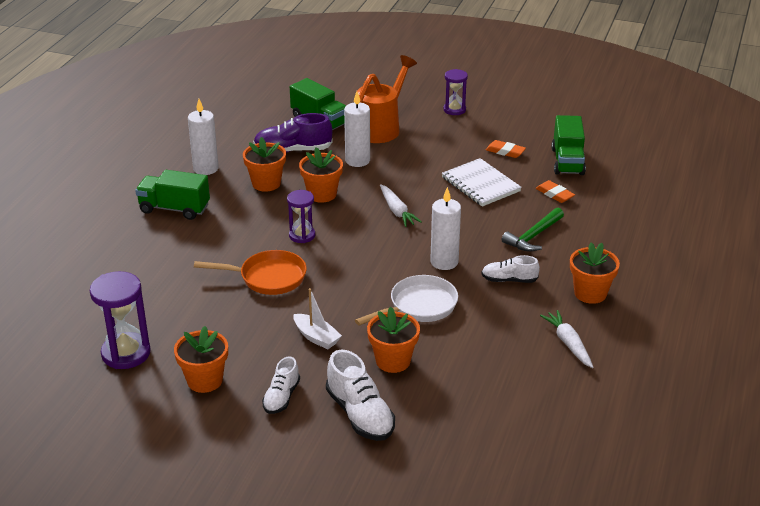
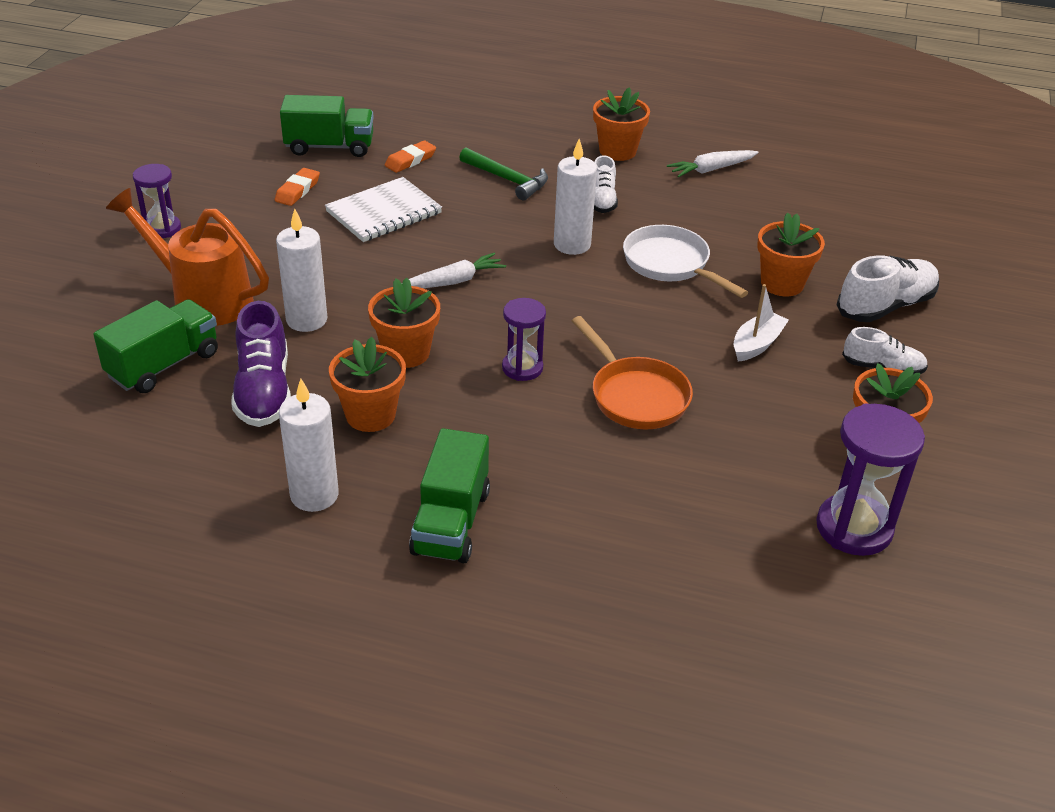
camera: 95 degrees left, 5 degrees up
orange pan [194,250,307,295] -> orange pan turned 150 degrees clockwise [572,316,693,429]

